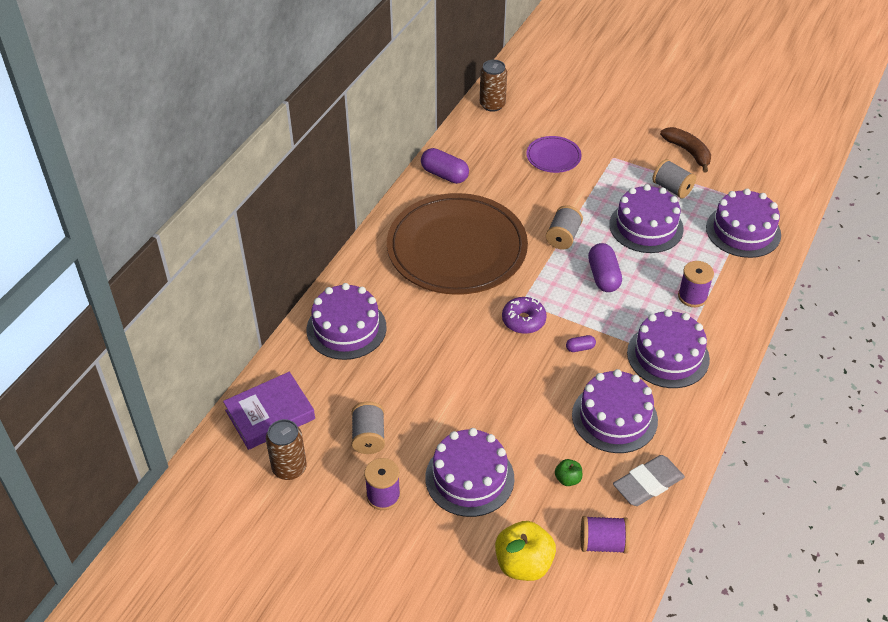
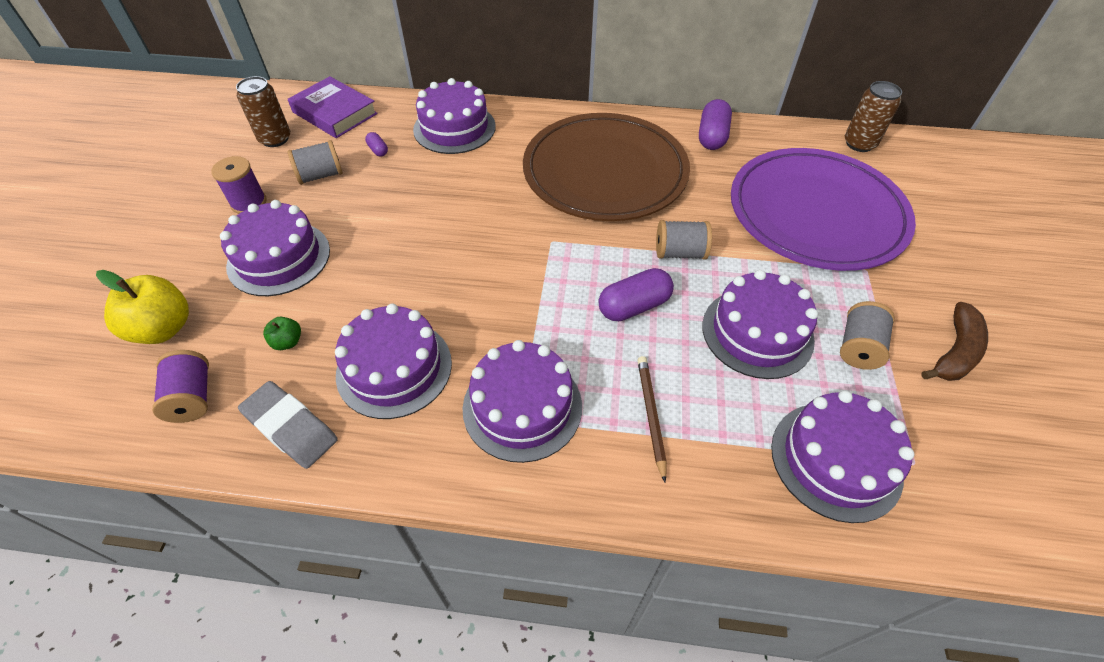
camera: 70 degrees right, 5 degrees up
purple donut [502,297,547,334] -> none
purple plate [526,136,582,173] -> purple plate [731,148,916,271], size x2.36
purple capsule [566,335,596,352] -> purple capsule moved to [365,132,388,157]
purple spool [678,261,714,307] -> brown pencil [637,356,667,482]

